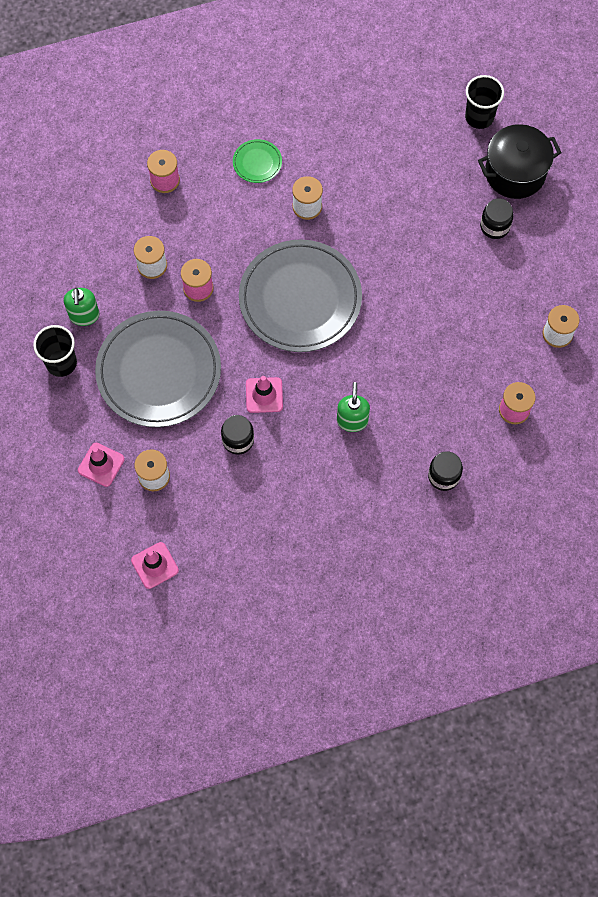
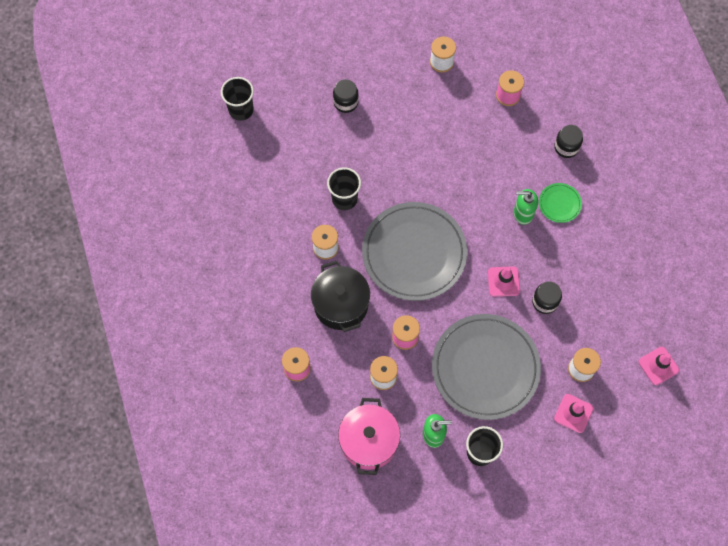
camera: 90 degrees left, 0 degrees up
green plate [233,139,282,183] -> green plate moved to [539,183,582,223]
black pot [478,124,561,199] -> black pot moved to [311,261,370,332]
none -> black cup [327,167,361,210]
none -> pink pot [338,398,400,475]

